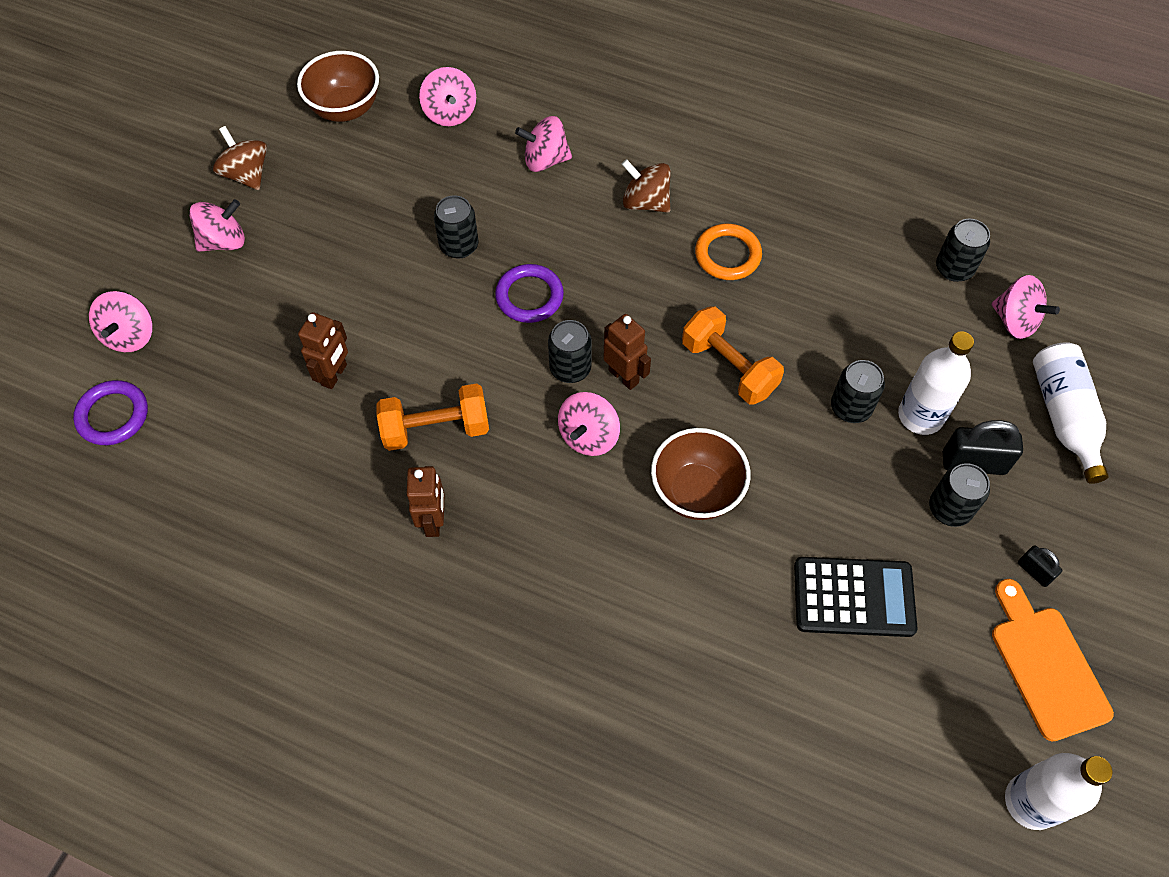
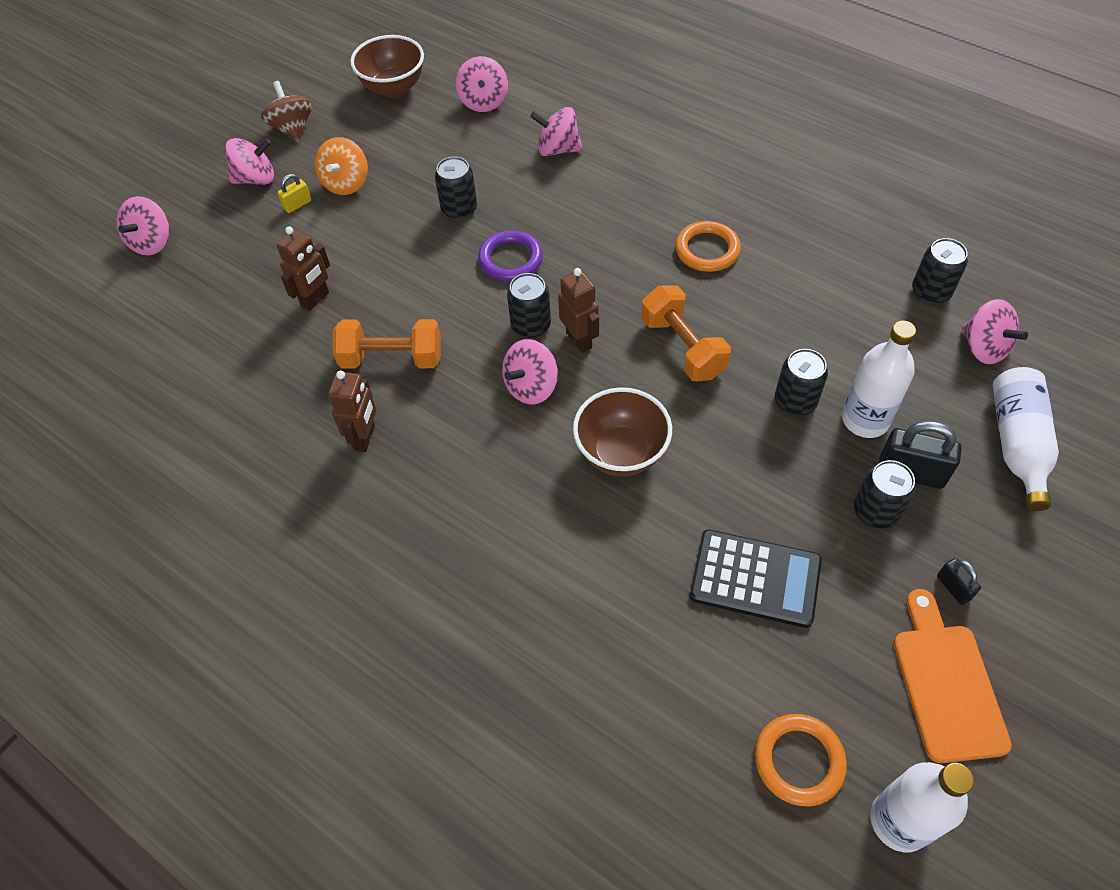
camera: 15 degrees right, 5 degrees down
purple ring [73,380,148,445] -> none
brown spinning top [622,159,671,213] -> none
none -> yellow padlock [277,174,311,213]
none -> orange spinning top [315,137,368,195]
none -> orange ring [755,714,847,806]

